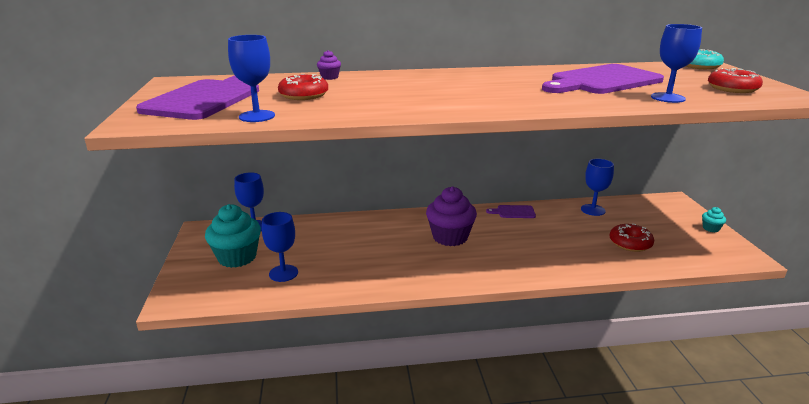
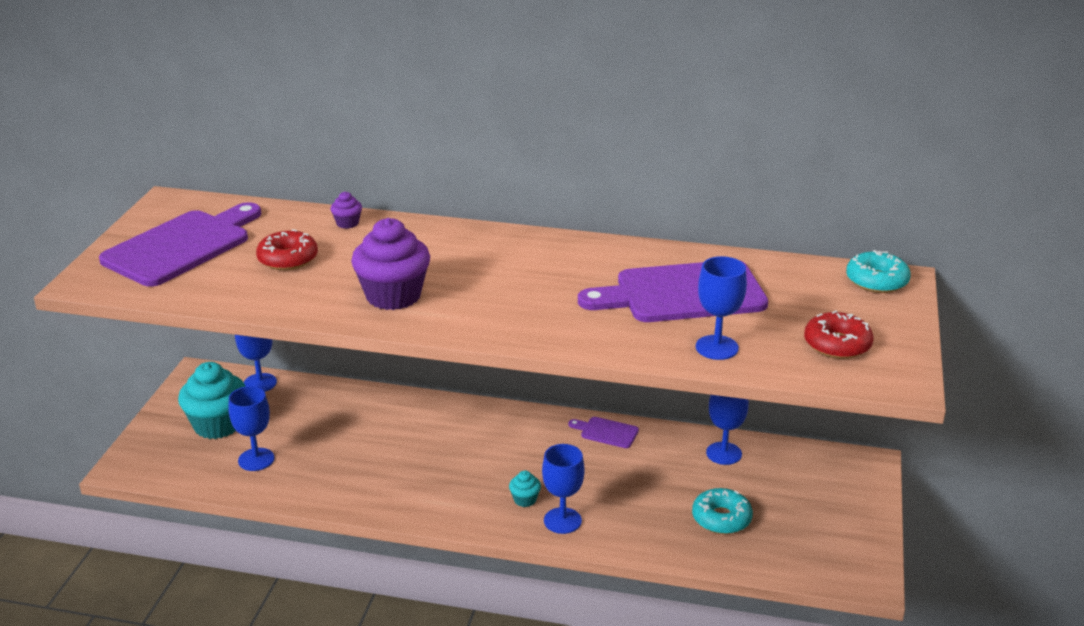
camera: 20 degrees right, 5 degrees up
blue goblet [228,35,275,122] -> blue goblet moved to [542,444,585,534]
purple cupcake [426,186,477,246] -> purple cupcake moved to [351,218,430,310]
red donut [609,223,654,252] -> turquoise donut [692,488,753,534]
turquoise cupcake [702,207,726,232] -> turquoise cupcake moved to [509,471,541,507]

